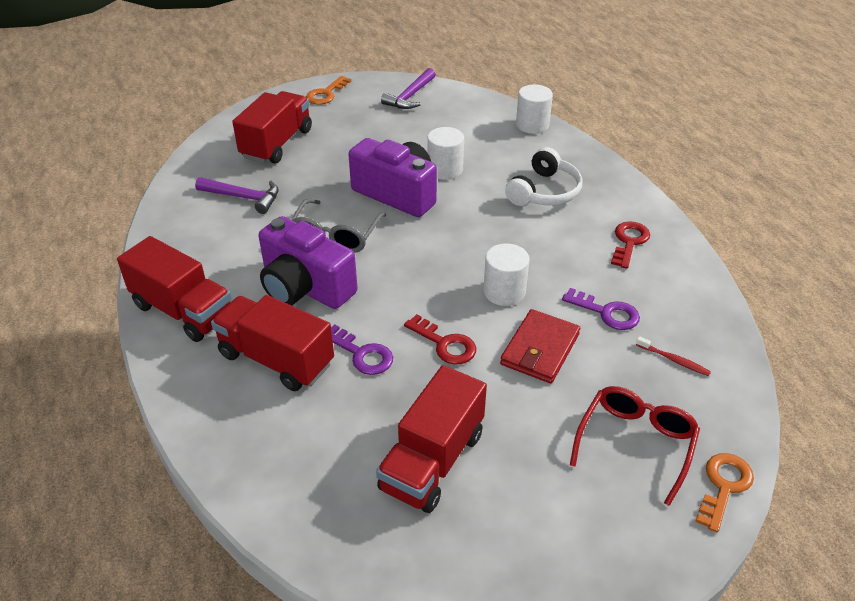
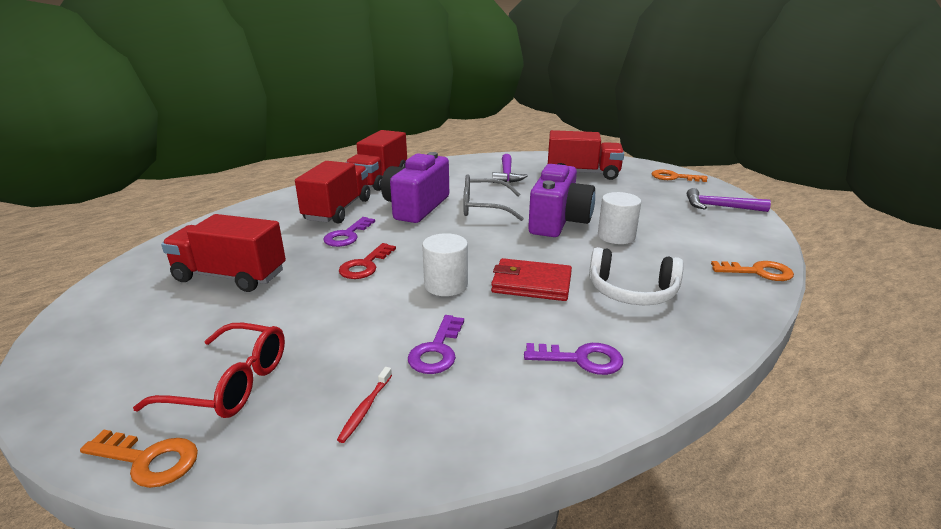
camera: 75 degrees right, 15 degrees down
red wallet [500,309,580,383] -> red wallet moved to [491,258,572,301]
white cylinder [516,85,553,134] -> orange key [711,261,794,281]
red key [611,221,650,269] -> purple key [524,343,623,375]

